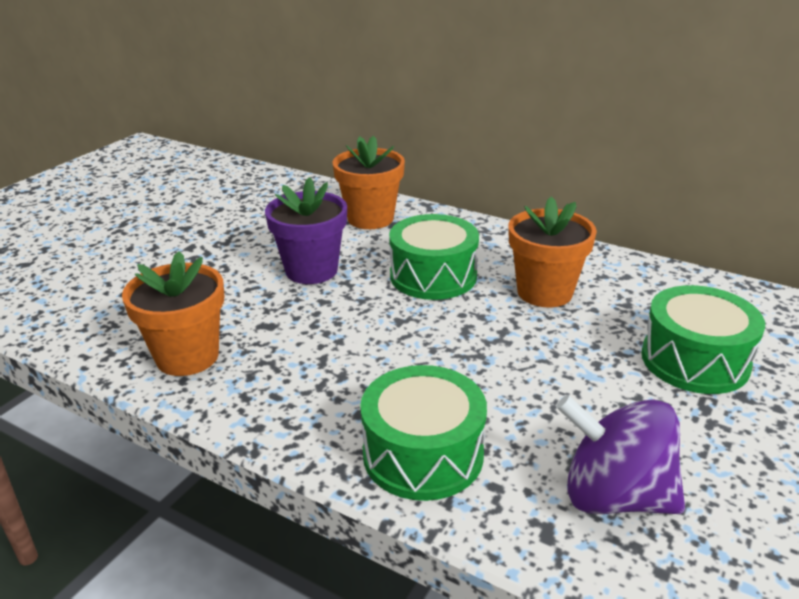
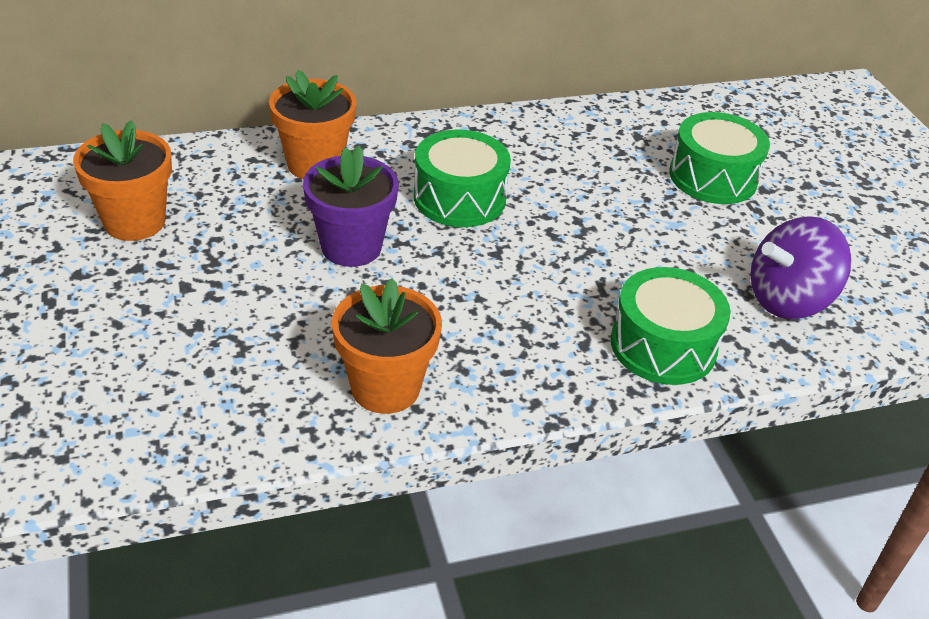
camera: 50 degrees left, 10 degrees up
orange flower pot [509,197,597,308] -> orange flower pot moved to [73,120,172,241]

